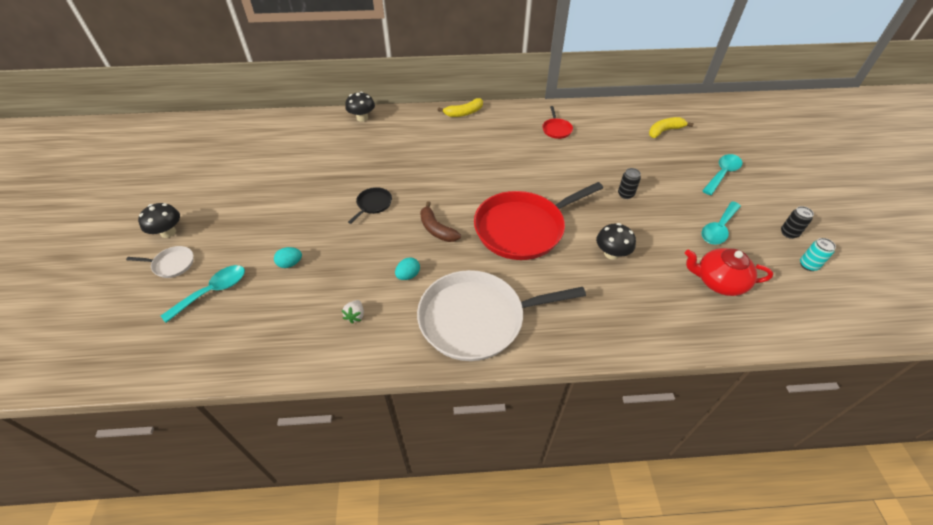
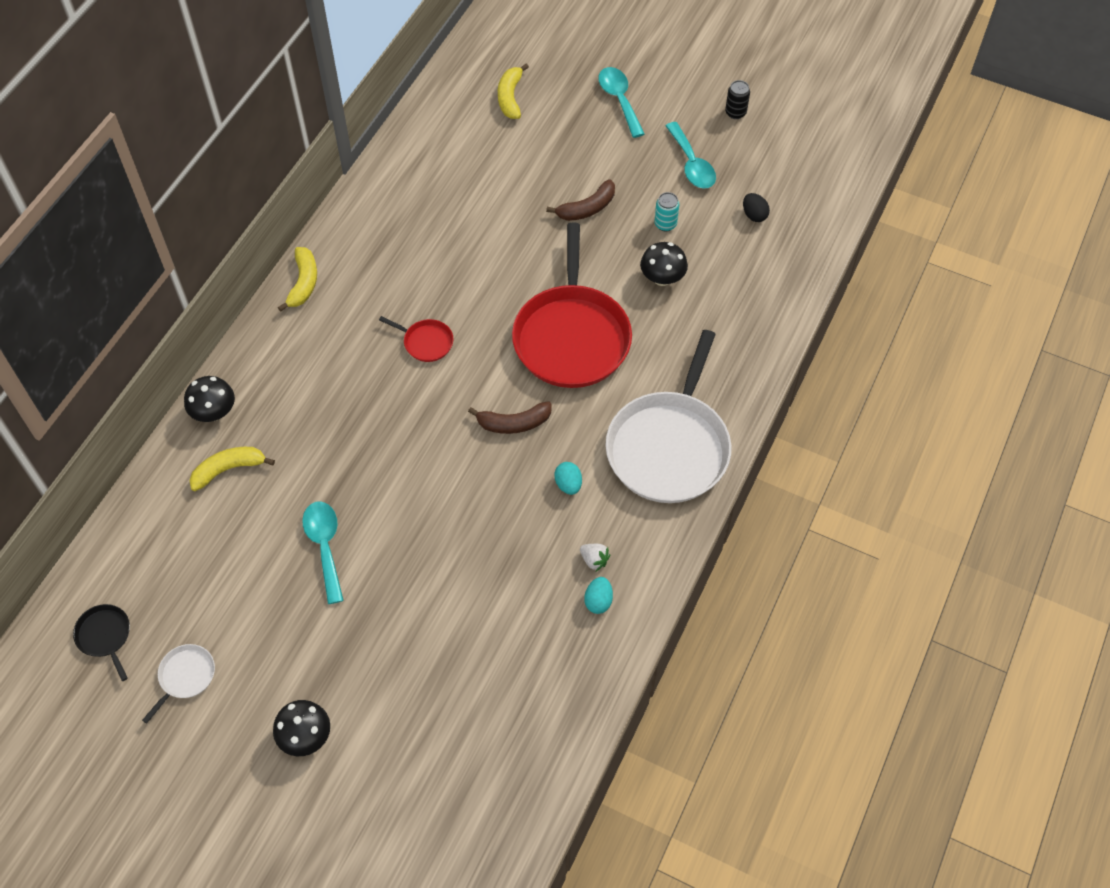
camera: 60 degrees left, 10 degrees up
white pan [126,246,194,278] -> white pan moved to [142,644,215,724]
turquoise spoon [161,265,245,323] -> turquoise spoon moved to [302,502,344,604]
turquoise egg [274,247,302,268] -> turquoise egg moved to [584,577,613,614]
black pan [348,187,392,224] -> black pan moved to [73,604,130,681]
red pan [542,106,573,139] -> red pan moved to [379,316,454,362]
black can [618,168,641,199] -> brown banana [546,179,615,221]
red teapot [685,248,773,296] -> black egg [743,193,770,222]
turquoise can [800,238,836,271] -> turquoise can moved to [654,192,679,232]
none -> yellow banana [190,447,275,491]

